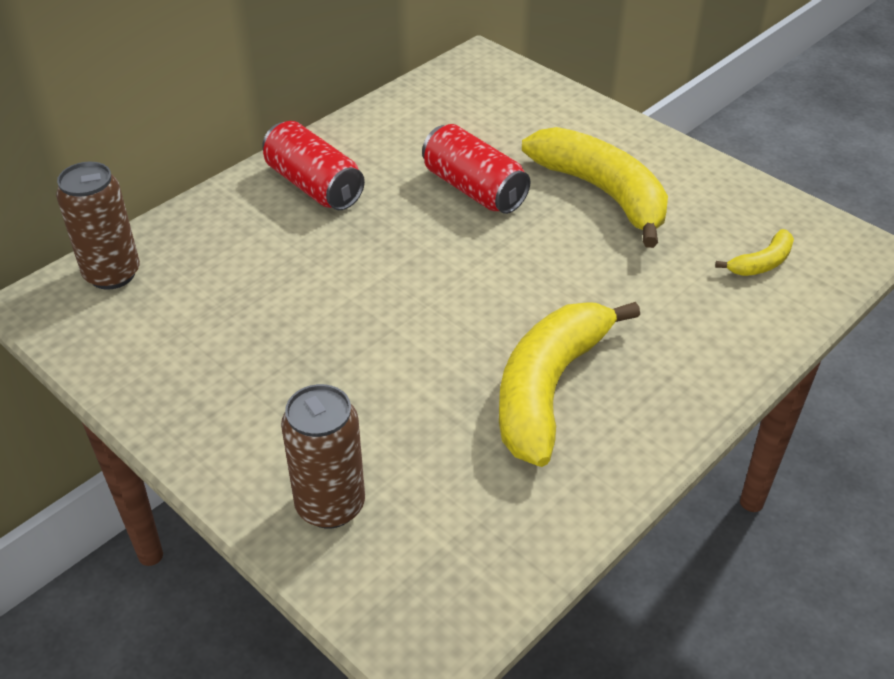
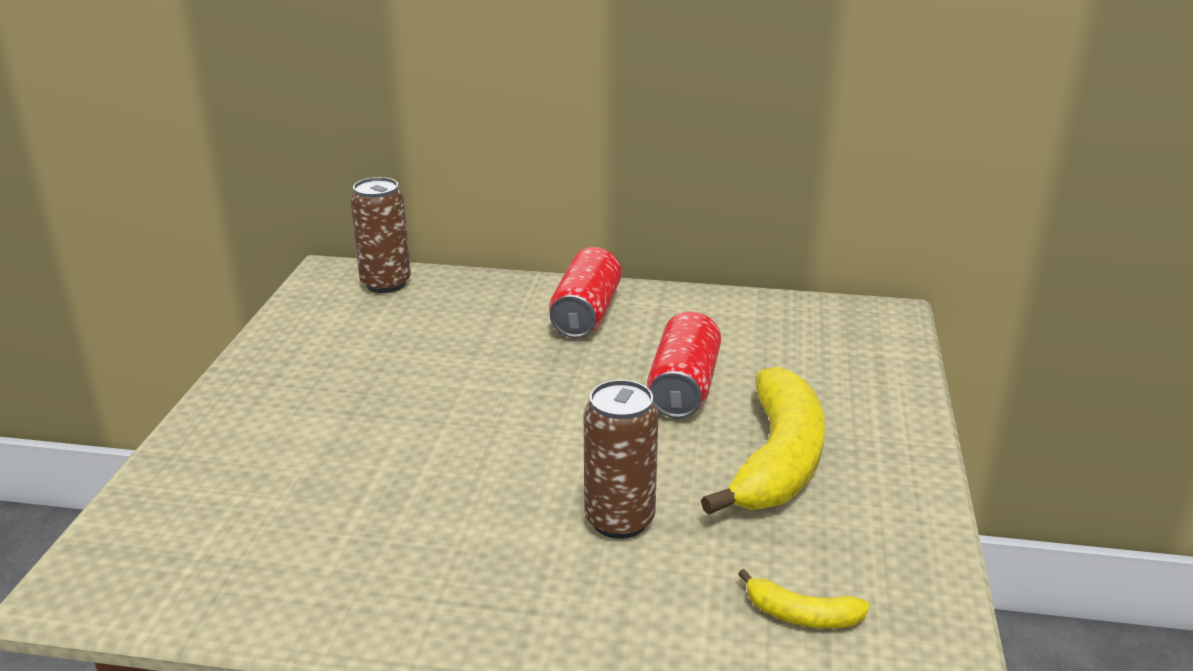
camera: 55 degrees right, 15 degrees down
brown can [281,384,365,529] -> brown can moved to [584,380,659,539]
yellow banana [499,302,640,467] -> none

